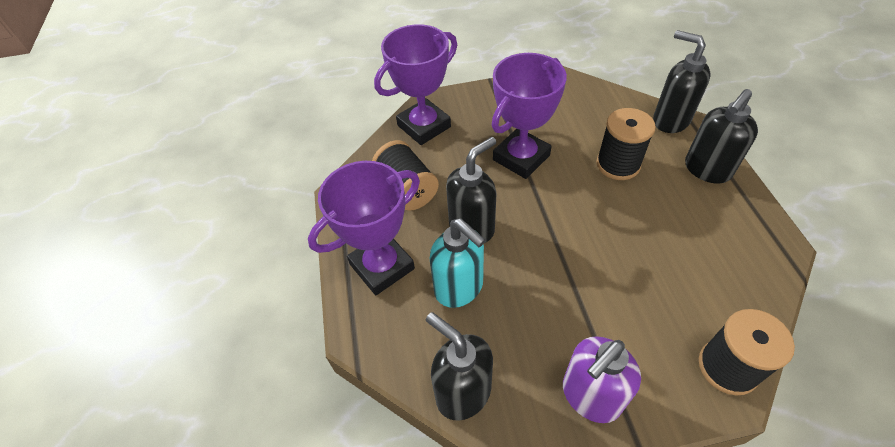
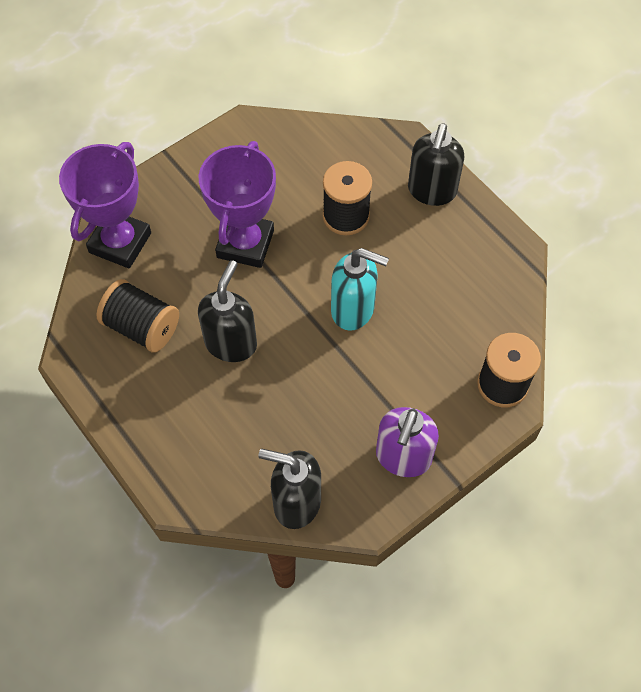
camera: 30 degrees left, 10 degrees up
purple trophy [308,161,420,295] -> none
turquoise soap dispenser [429,218,486,308] -> turquoise soap dispenser moved to [331,248,389,331]
black soap dispenser [653,30,710,133] -> none

